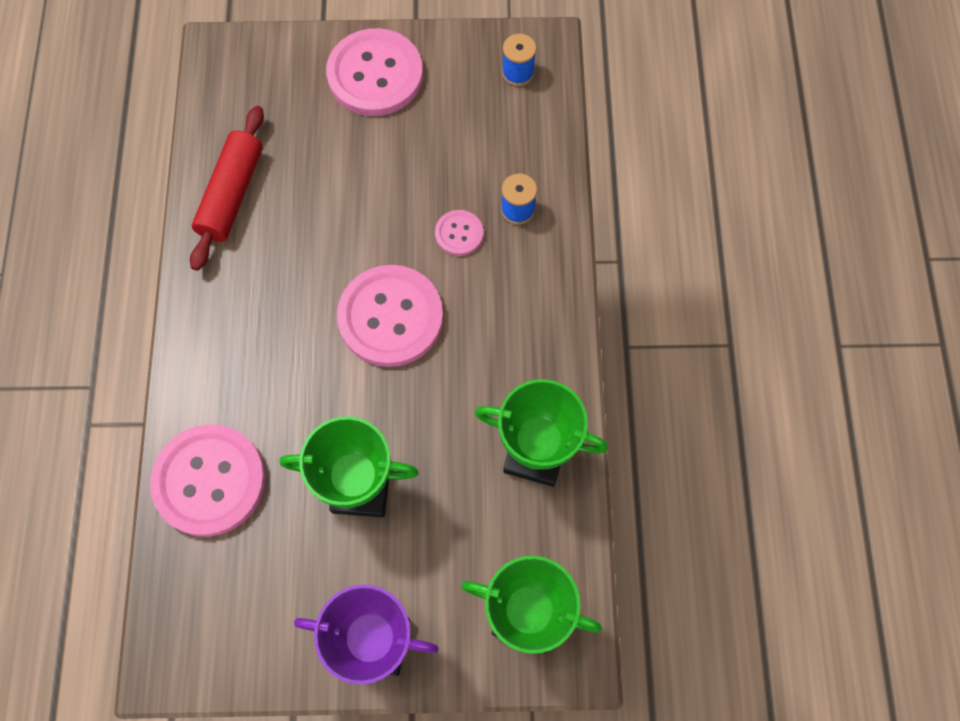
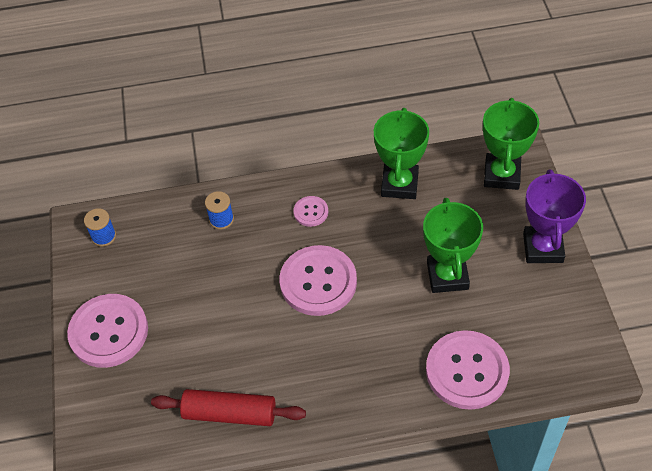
camera: 95 degrees left, 15 degrees down
pink button [435,210,483,256] -> pink button moved to [293,196,328,227]

